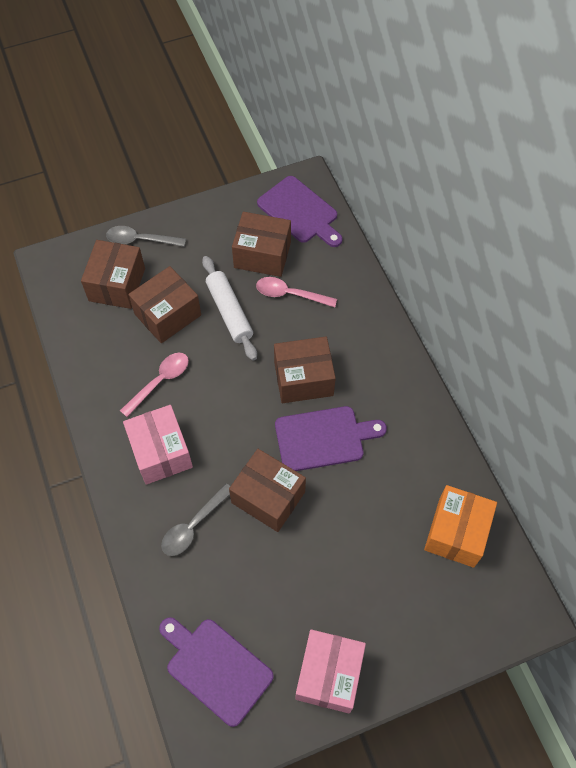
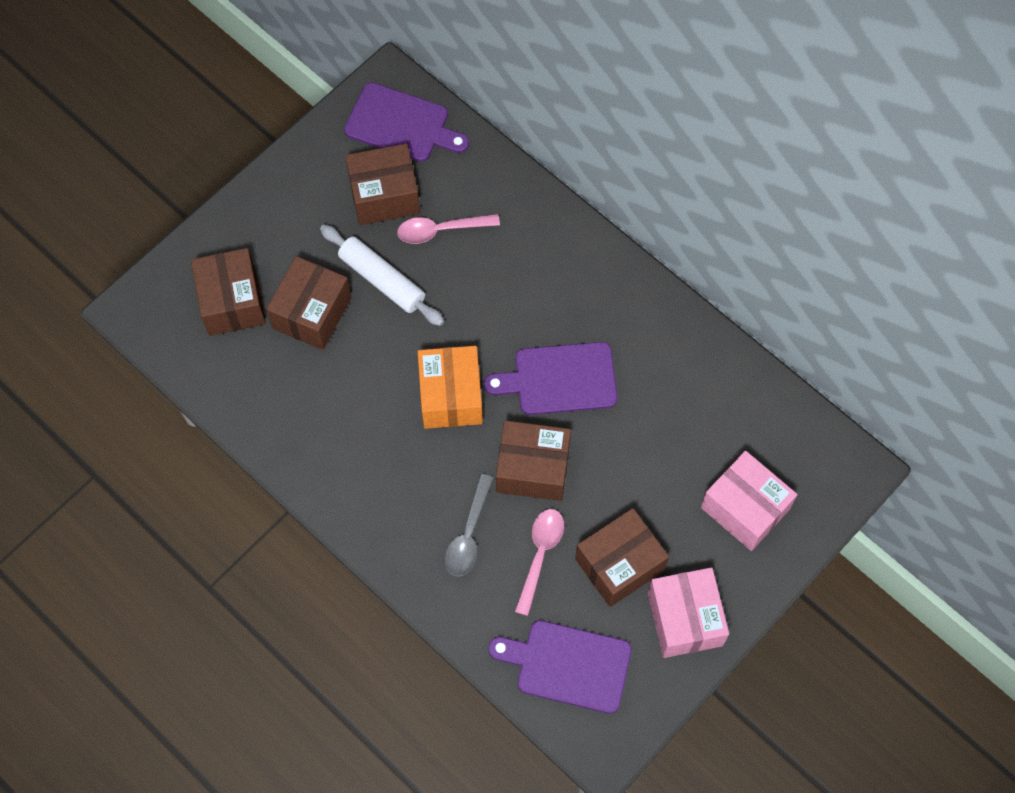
camera: 25 degrees left, 5 degrees up
grey spoon [106,226,186,247] -> none
pink spoon [120,353,189,417] -> pink spoon moved to [515,509,564,616]
pink box [123,405,193,485] -> pink box moved to [701,451,797,551]
brown box [274,337,336,403] -> brown box moved to [575,508,669,607]
purple cutting board [275,406,387,471] -> purple cutting board turned 150 degrees counterclockwise [484,342,618,415]
orange box [424,485,497,568] -> orange box moved to [417,346,483,429]

